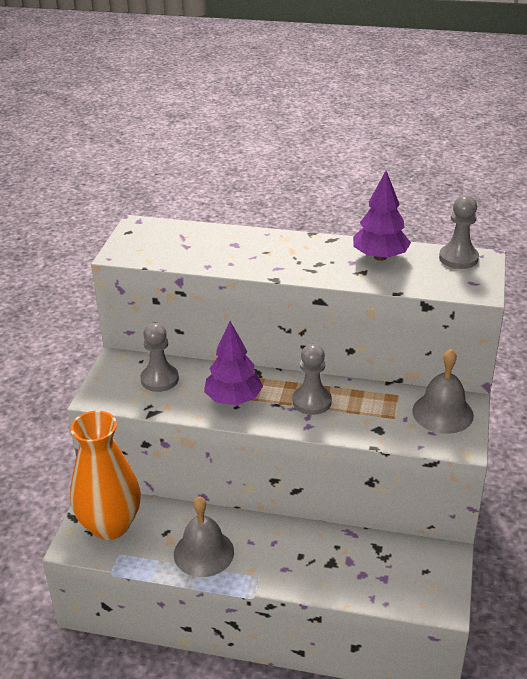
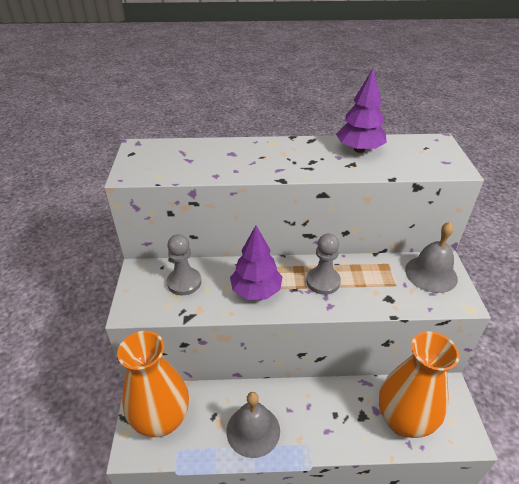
camera: 15 degrees left, 5 degrees up
grey pawn [439,195,479,269] -> none
none -> orange vase [379,331,460,438]

